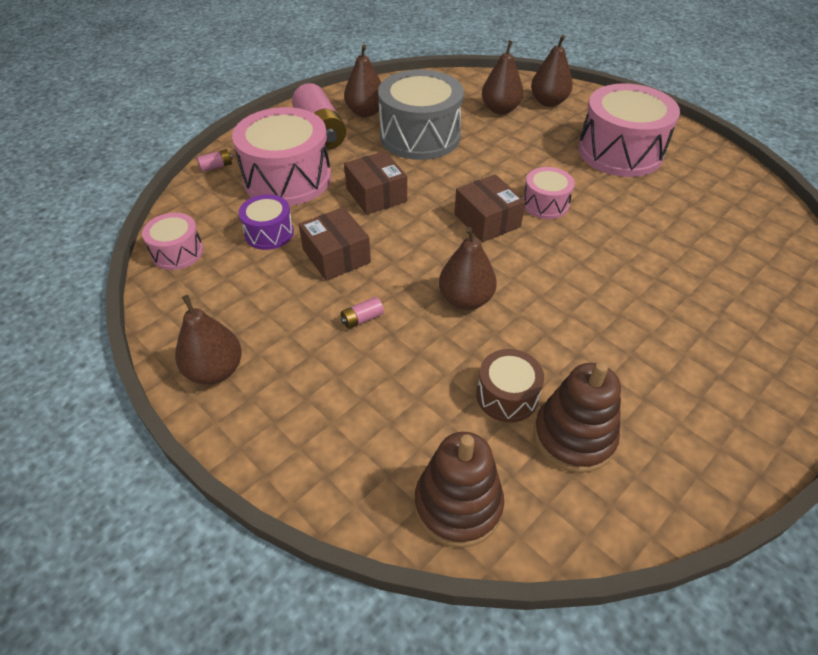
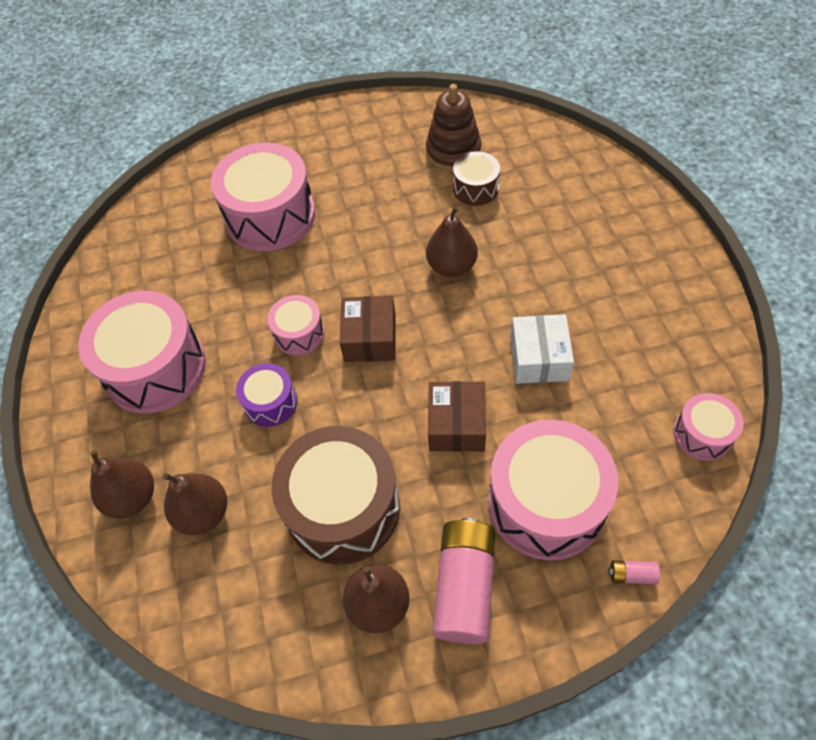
camera: 145 degrees left, 10 degrees up
brown pear [175,295,242,385] -> none
purple drum [239,194,294,250] -> purple drum moved to [236,363,297,427]
brown box [299,207,371,281] -> white box [511,314,574,384]
pink battery [341,297,384,329] -> none
grey drum [378,70,464,160] -> brown drum [271,426,400,565]
brown stacking toy [414,432,504,548] -> none
none -> pink drum [211,143,315,251]

